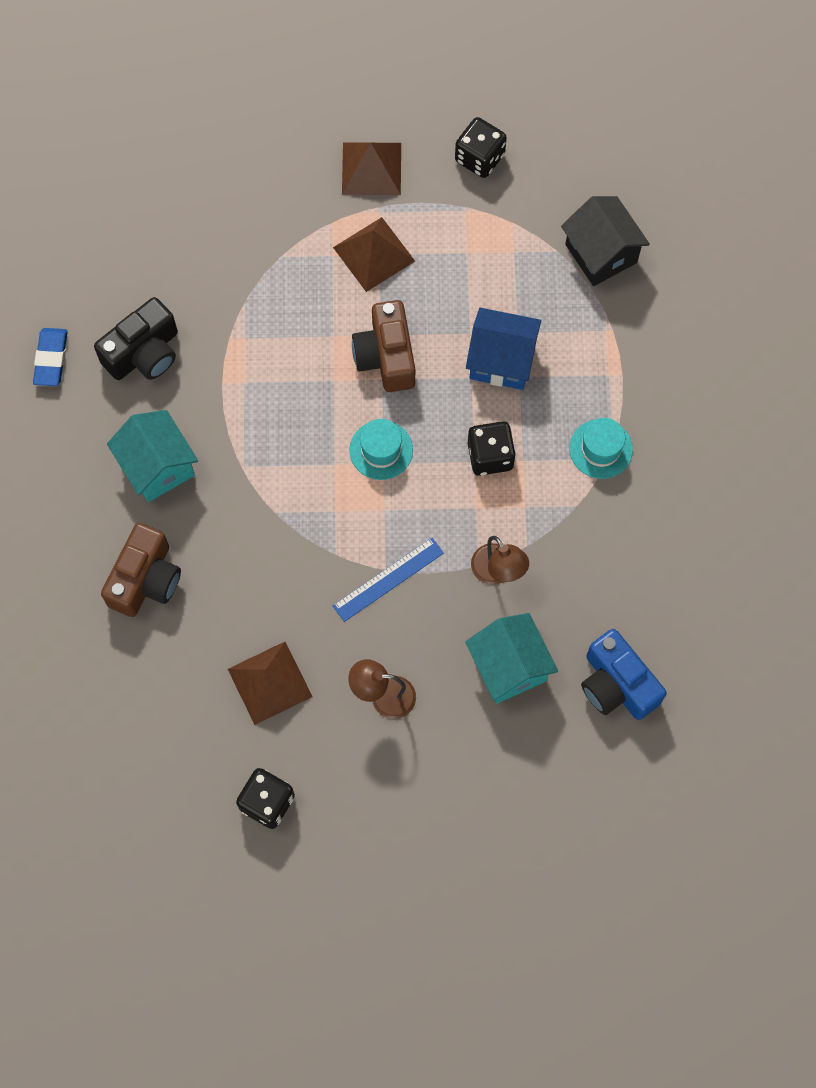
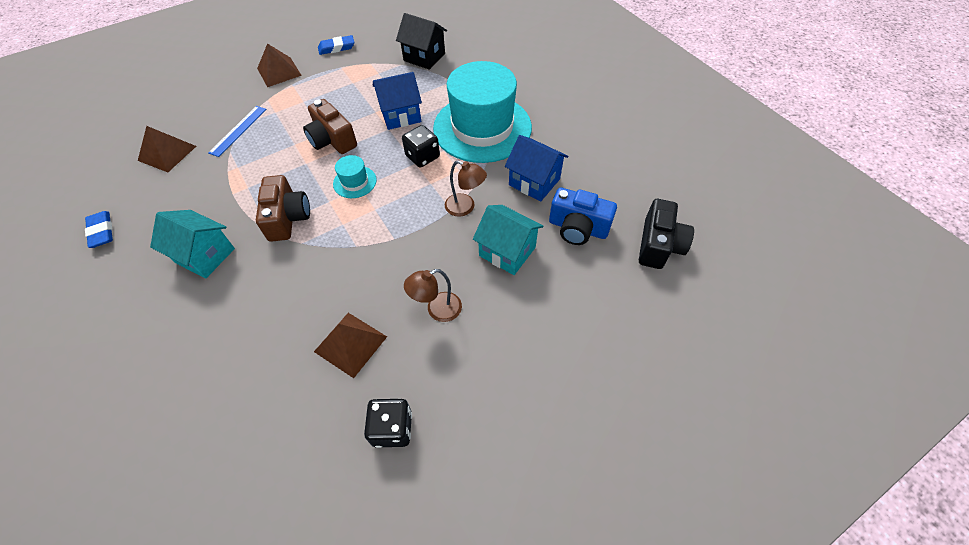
camera: 30 degrees left, 15 degrees down
black camera [94,297,178,380] -> black camera moved to [639,199,694,269]
brown camera [101,523,181,617] -> brown camera moved to [256,175,310,242]
brown pyramid [333,217,415,292] -> brown pyramid moved to [138,126,196,172]
blue ruler [333,538,444,622] -> blue ruler moved to [208,106,266,157]
black dice [455,117,507,178] -> blue eraser [318,35,354,55]
turquoise hat [569,418,633,479] -> turquoise hat [433,61,532,163], size x2.47
none -> blue house [505,135,569,202]

